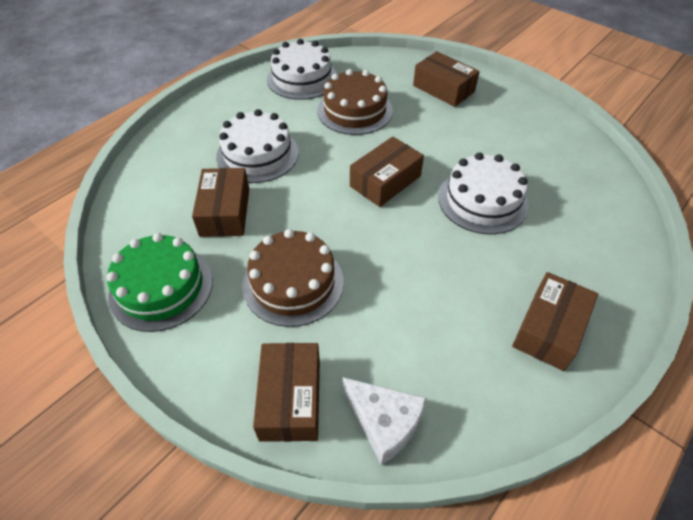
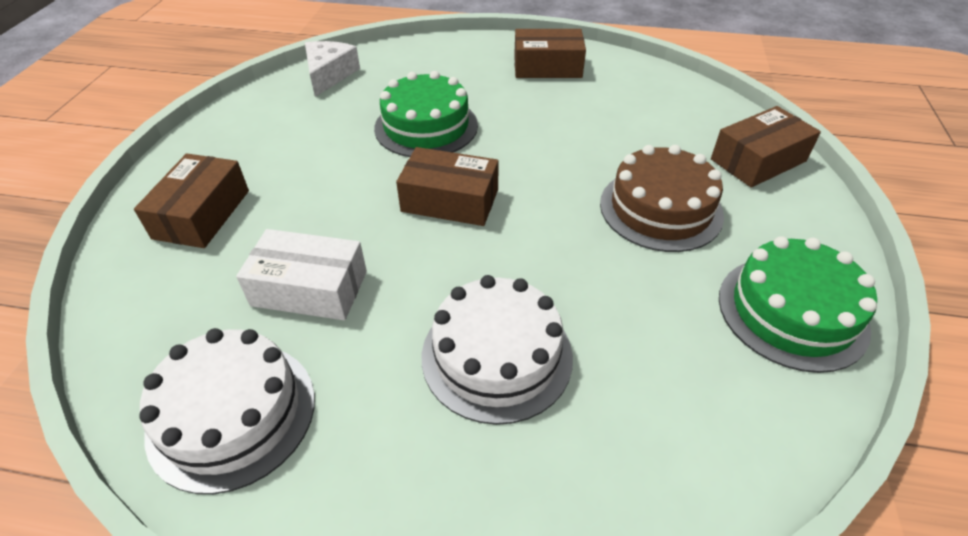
camera: 120 degrees left, 5 degrees down
brown box [192,168,249,237] -> none
brown cake [318,69,393,135] -> white box [236,229,367,320]
white cheese [343,377,426,465] -> white cheese moved to [305,41,360,97]
white cake [438,152,528,234] -> green cake [374,71,478,157]

